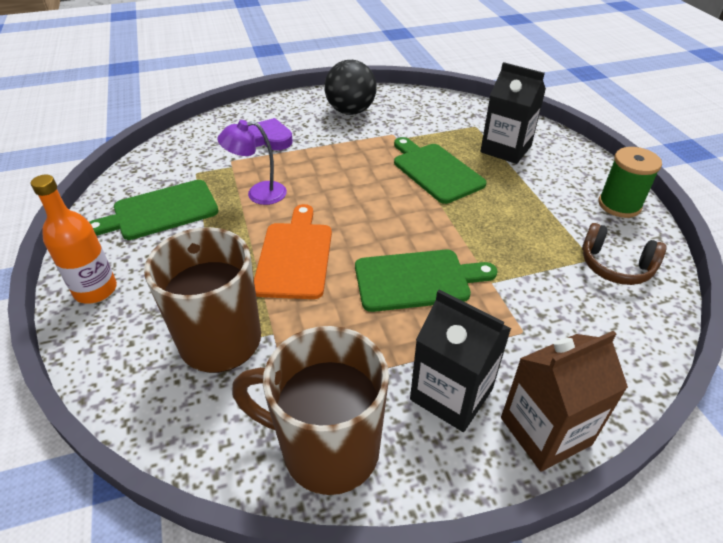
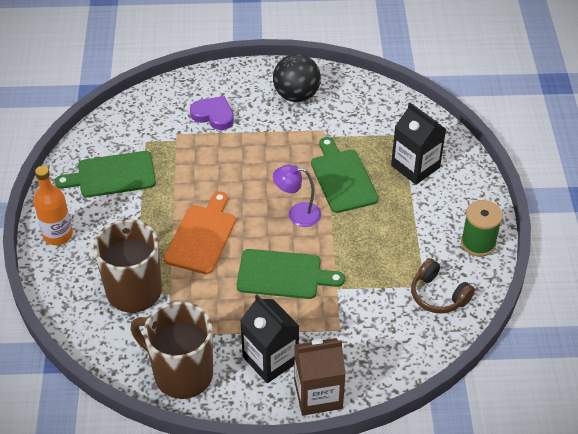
camera: 15 degrees right, 5 degrees up
purple lamp [217,120,287,205] -> purple lamp moved to [273,165,321,227]

